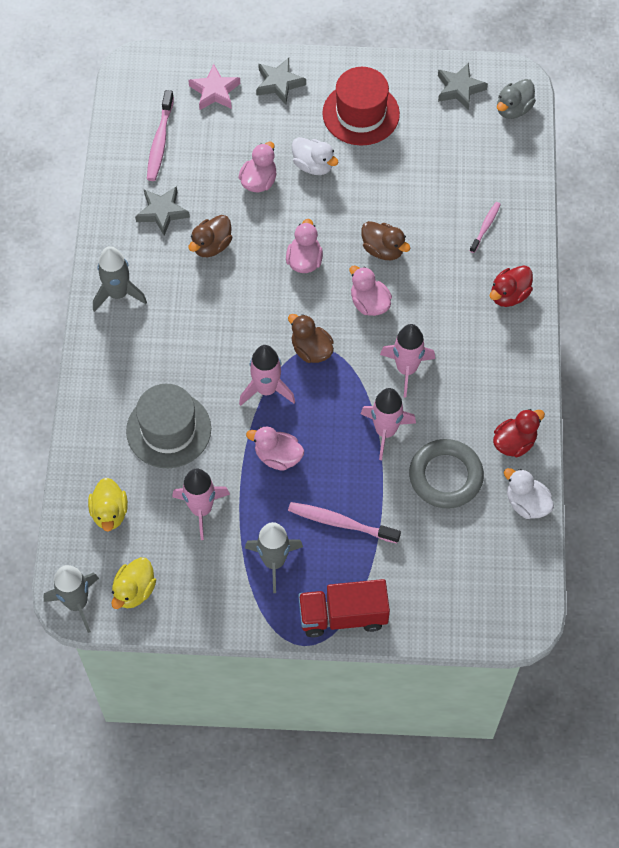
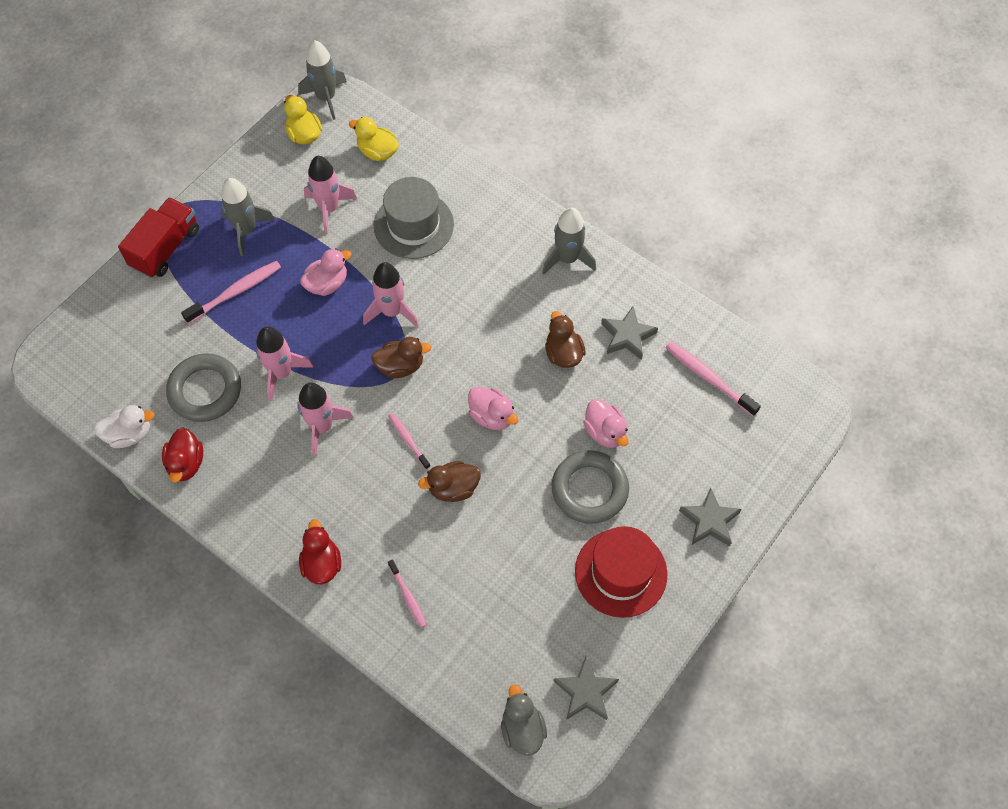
camera: 125 degrees right, 0 degrees up
pink star [188,64,240,110] -> none
white duck [292,137,339,175] -> grey ring [552,450,629,524]
pink duck [350,266,392,316] -> pink toothbrush [388,413,430,469]

